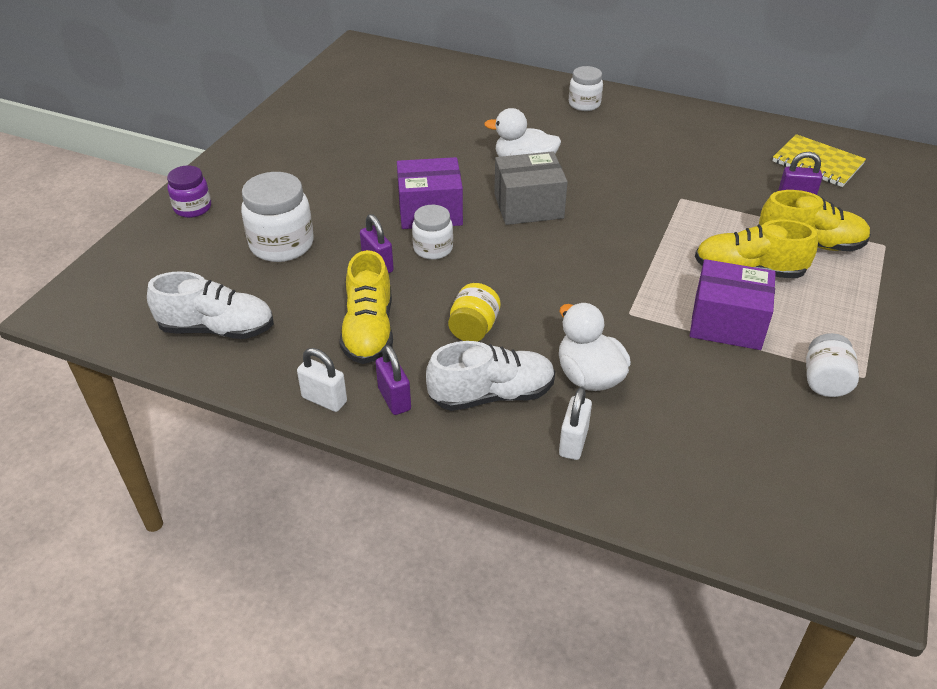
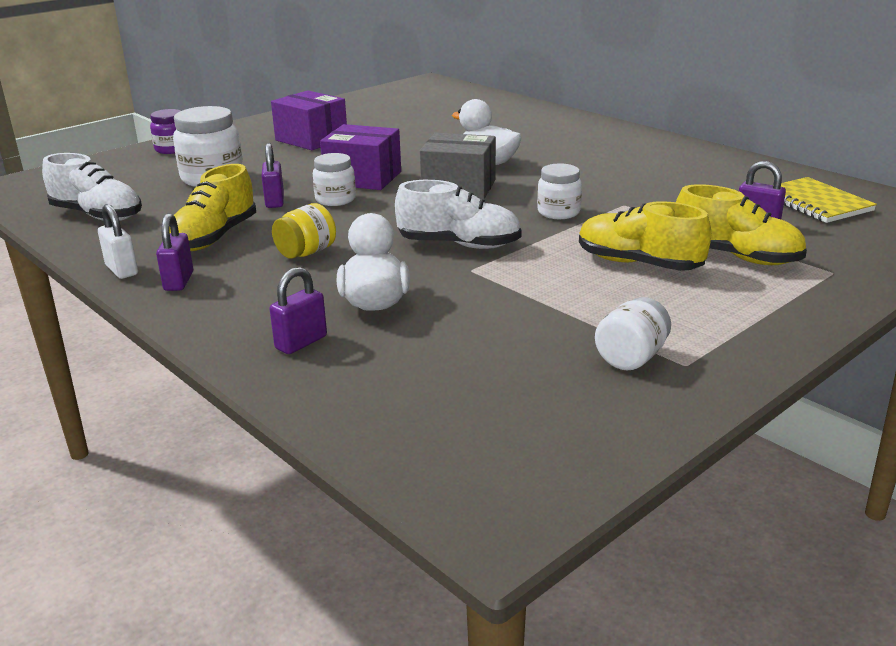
camera: 25 degrees right, 15 degrees down
white shoe [426,341,555,411] -> white shoe moved to [395,180,522,249]
white padlock [559,387,592,460] -> purple padlock [270,267,327,354]
white jar [569,66,603,111] -> white jar moved to [537,164,582,219]
purple box [690,259,776,350] -> purple box moved to [271,90,347,150]

